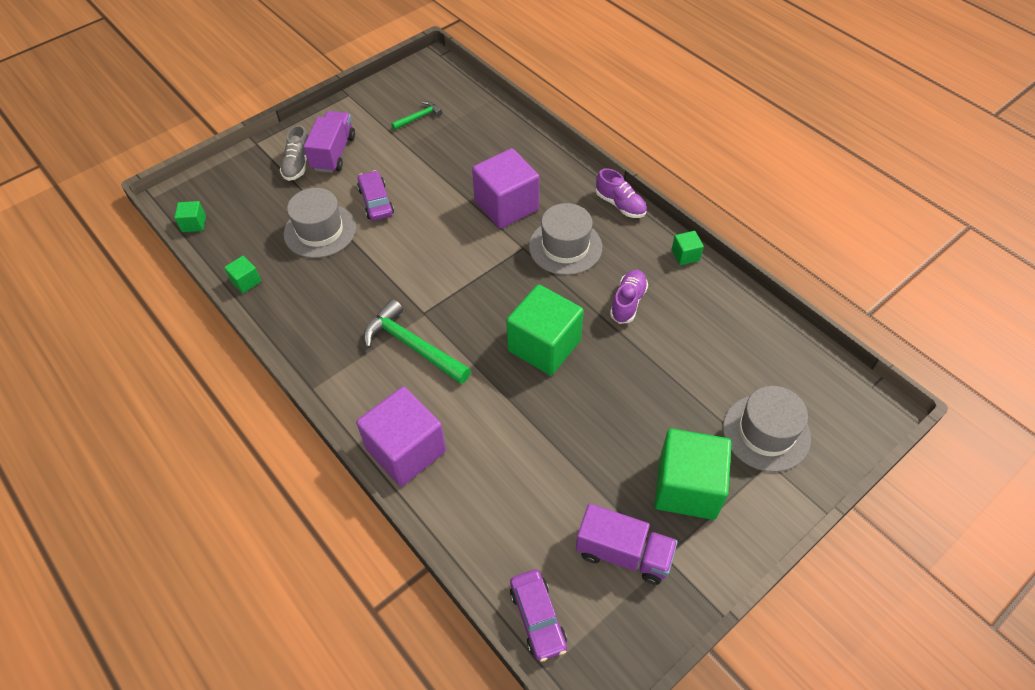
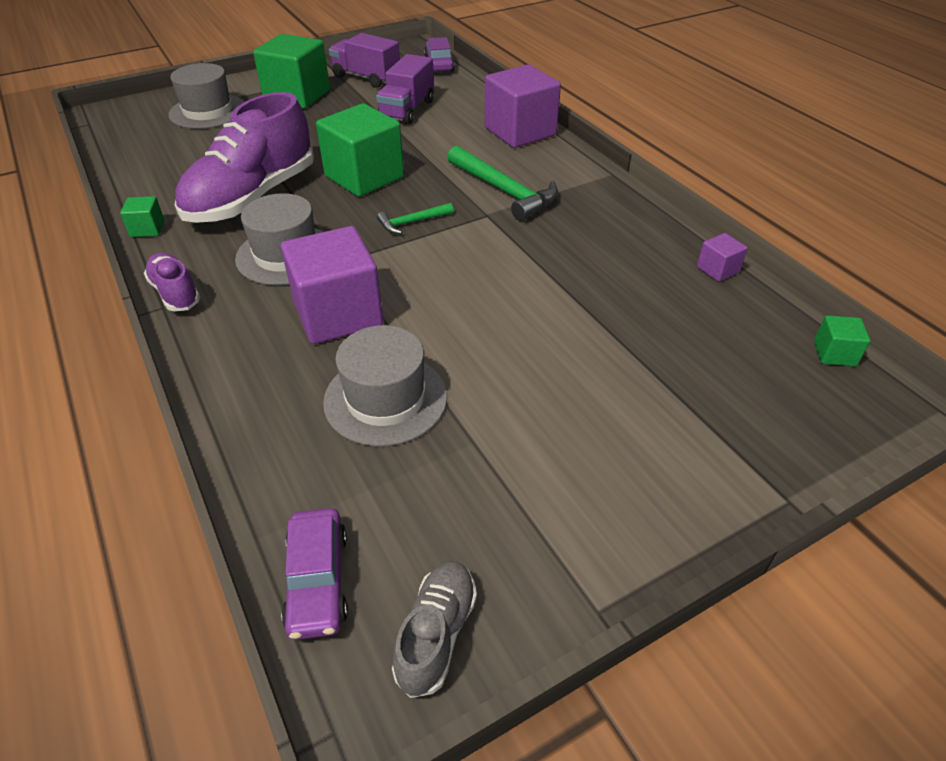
camera: 170 degrees left, 10 degrees down
green cube [224,256,261,293] -> purple cube [697,233,748,282]
grey shoe [280,125,309,181] -> grey shoe moved to [392,561,477,698]
grey hat [284,188,356,258] -> grey hat moved to [323,325,447,446]
purple truck [304,111,355,173] -> purple truck moved to [376,54,434,124]
purple car [357,170,394,221] -> purple car moved to [281,508,348,640]
green hammer [391,101,442,130] -> green hammer moved to [377,203,454,234]
purple shoe [610,270,648,324] -> purple shoe [175,92,314,223], size x2.12

